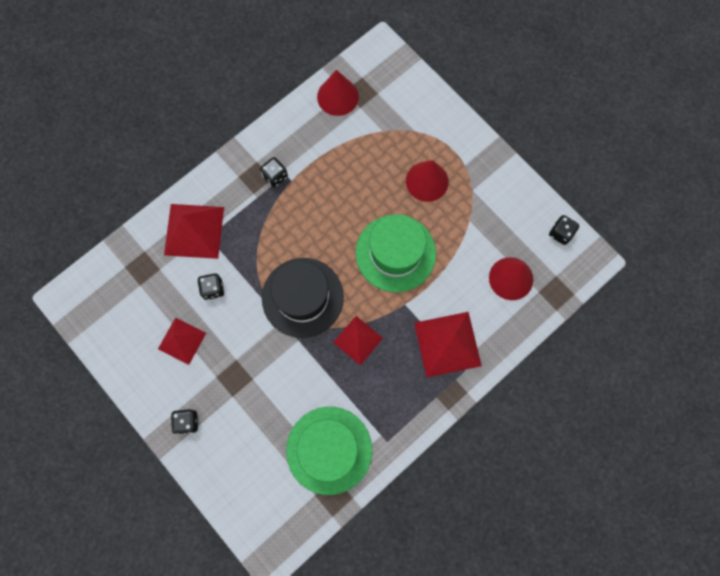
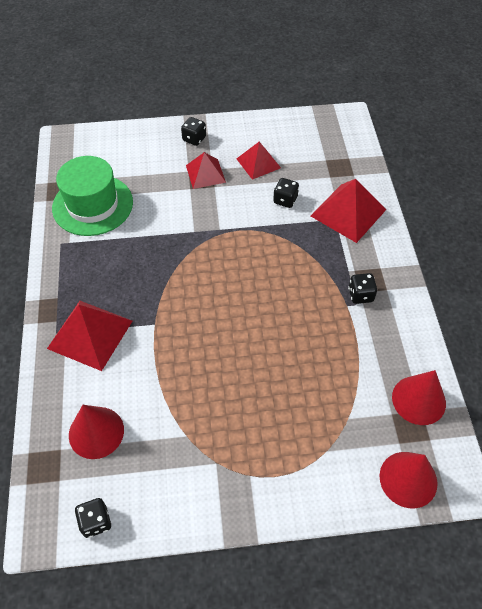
camera: 125 degrees right, 20 degrees down
black hat [262,258,344,338] -> none
red pyramid [333,316,383,365] -> red pyramid moved to [186,152,226,189]
green hat [356,214,436,292] -> none
red cone [406,160,449,202] -> red cone moved to [379,452,438,508]

